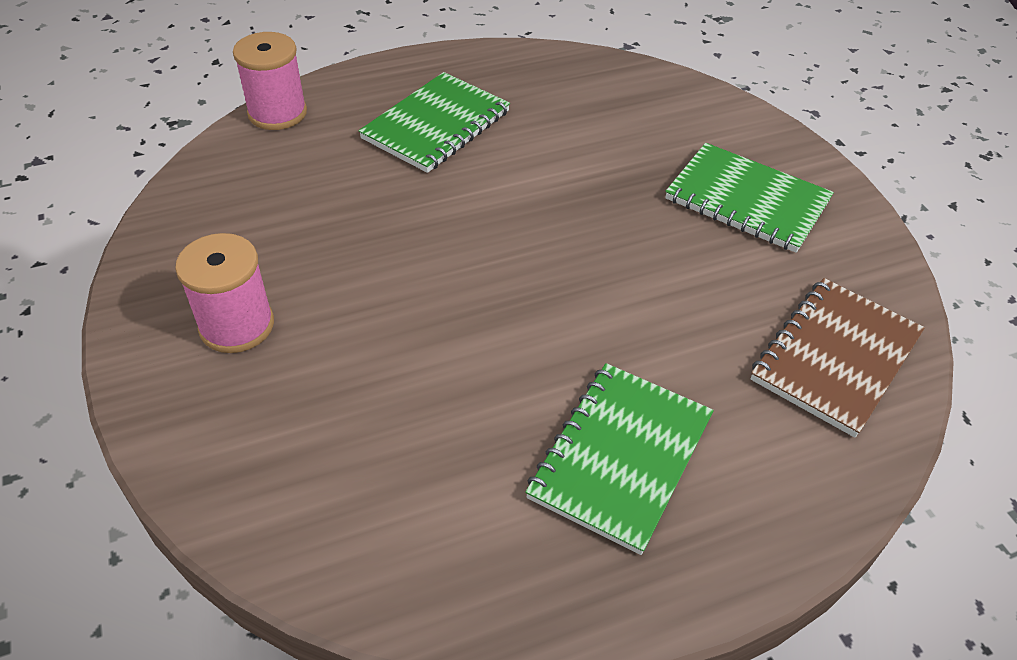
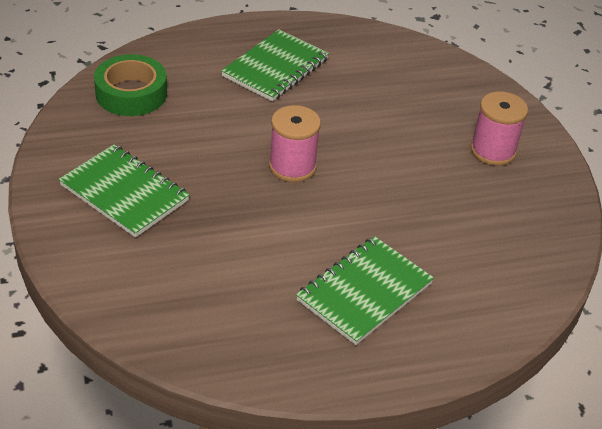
camera: 175 degrees left, 5 degrees down
pink spool [233,32,307,130] -> pink spool moved to [269,105,321,182]
brown notebook [750,278,925,438] -> green tape [94,54,167,116]

